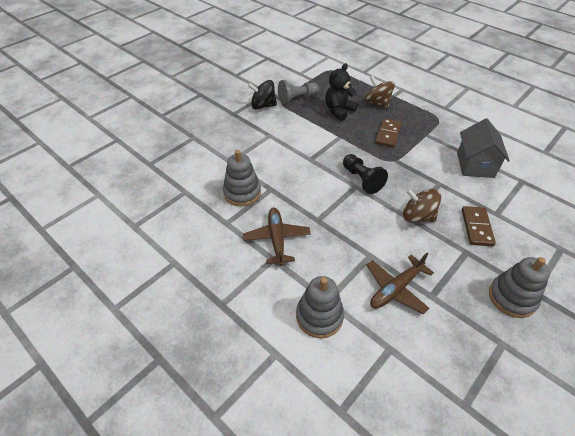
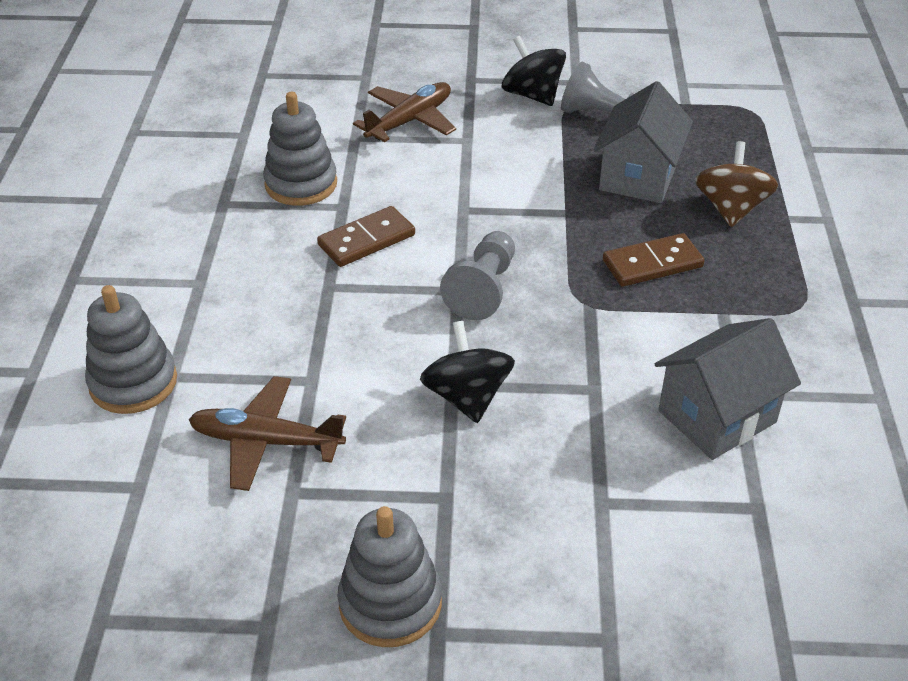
camera: 50 degrees right, 5 degrees down
brown plane [243,208,311,266] -> brown plane moved to [353,82,456,142]
black teddy bear [325,63,358,121] -> grey house [594,81,693,203]
black pawn [343,154,388,194] -> grey pawn [440,231,515,320]
brown spinning top [403,188,441,223] -> black spinning top [420,321,515,423]
brown domino [462,206,496,246] -> brown domino moved to [317,206,415,267]

